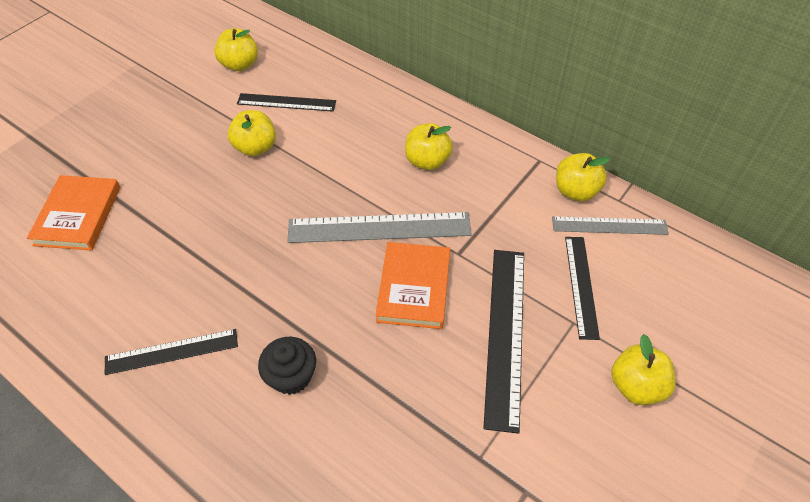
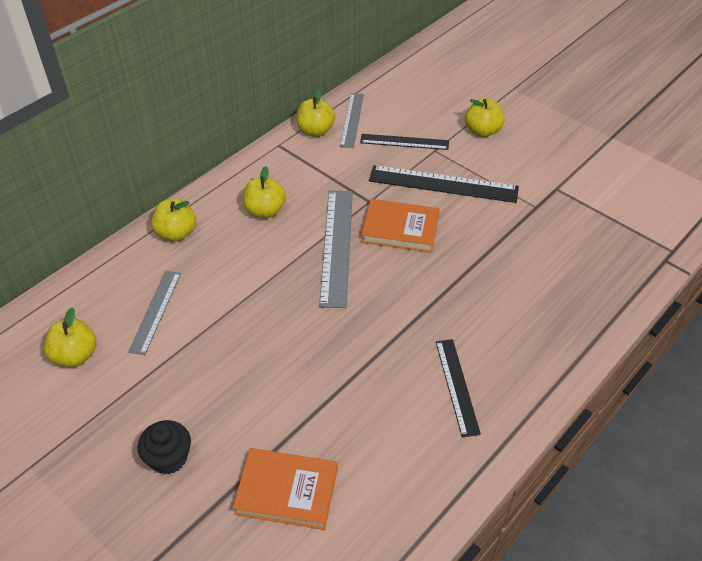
camera: 85 degrees left, 5 degrees down
yellow apple [228,110,276,157] -> yellow apple moved to [151,199,196,242]
black ruler [237,93,336,112] -> grey ruler [128,271,181,355]
black cupcake [258,337,316,395] -> black cupcake moved to [138,420,191,474]

